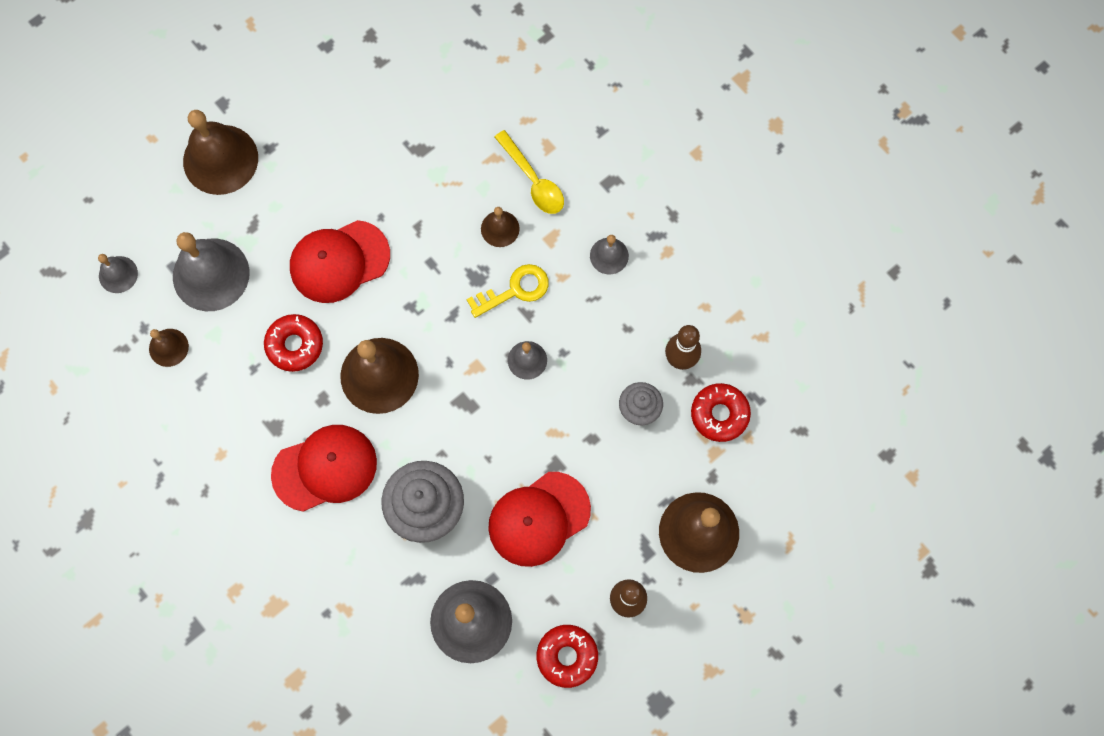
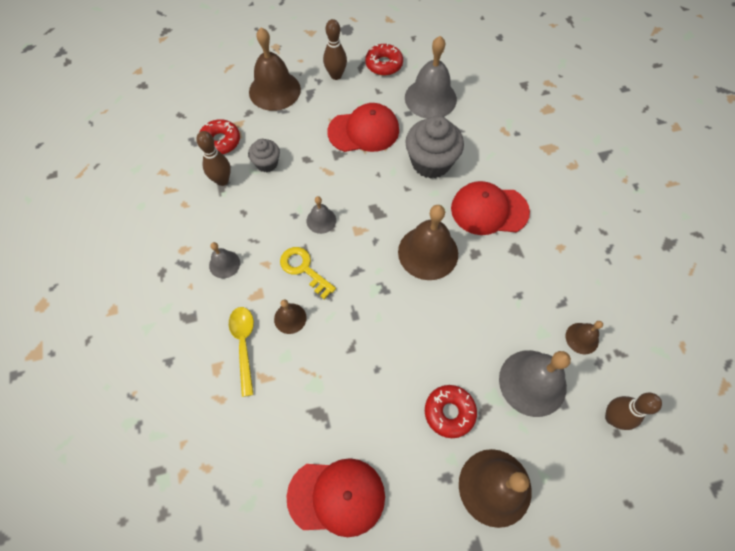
camera: 155 degrees left, 10 degrees down
grey bell [98,254,138,293] -> brown bowling pin [605,392,662,430]
red donut [264,314,323,372] -> red donut moved to [425,385,477,438]
red cap [290,220,390,303] -> red cap moved to [287,458,385,537]
yellow key [467,264,549,318] -> yellow key turned 45 degrees clockwise [280,247,336,299]

